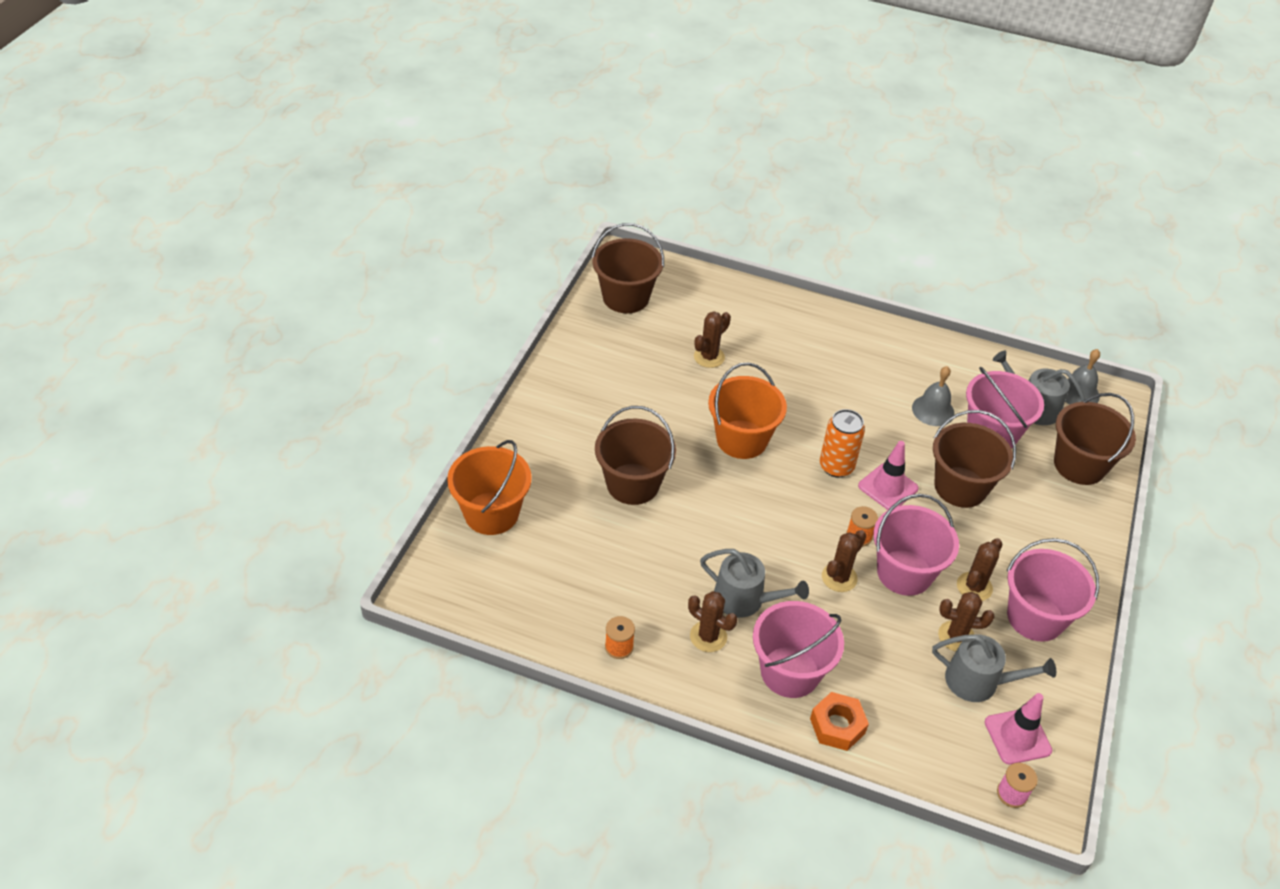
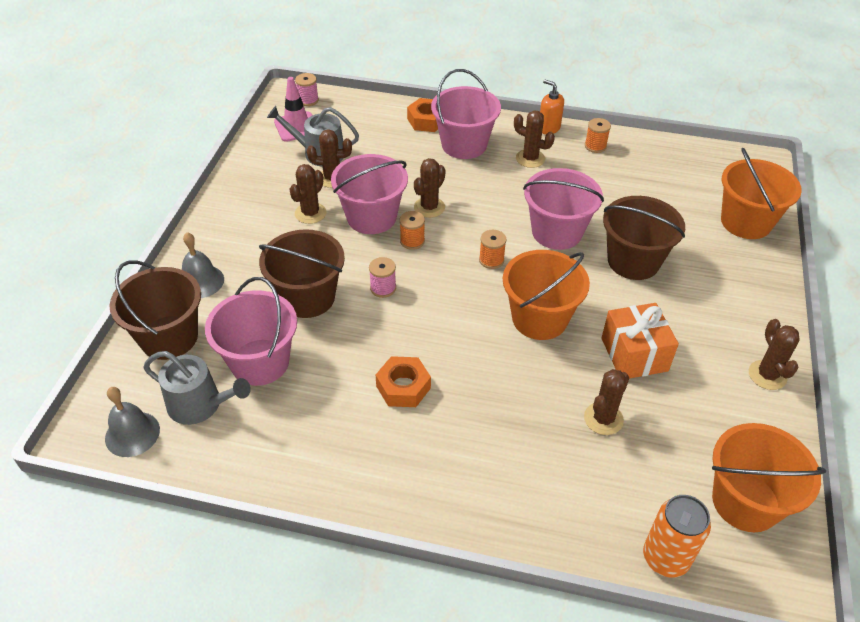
camera: 175 degrees right, 0 degrees up
brown bucket [592,223,664,313] -> orange bucket [712,423,826,532]
grey watering can [700,549,809,618] -> none
orange can [820,409,865,478] -> orange can moved to [643,495,711,578]
pink traffic cone [858,441,919,510] -> pink spool [369,257,396,298]
grey bell [912,366,955,426] -> grey bell moved to [182,232,224,298]
pink bucket [1007,538,1099,642] -> pink bucket moved to [523,168,604,250]
none -> orange nut [376,356,431,407]
none -> orange spool [479,230,506,269]
none -> orange soap dispenser [540,80,564,134]
none -> orange gift [601,303,679,379]
none -> brown cactus [749,319,800,390]

